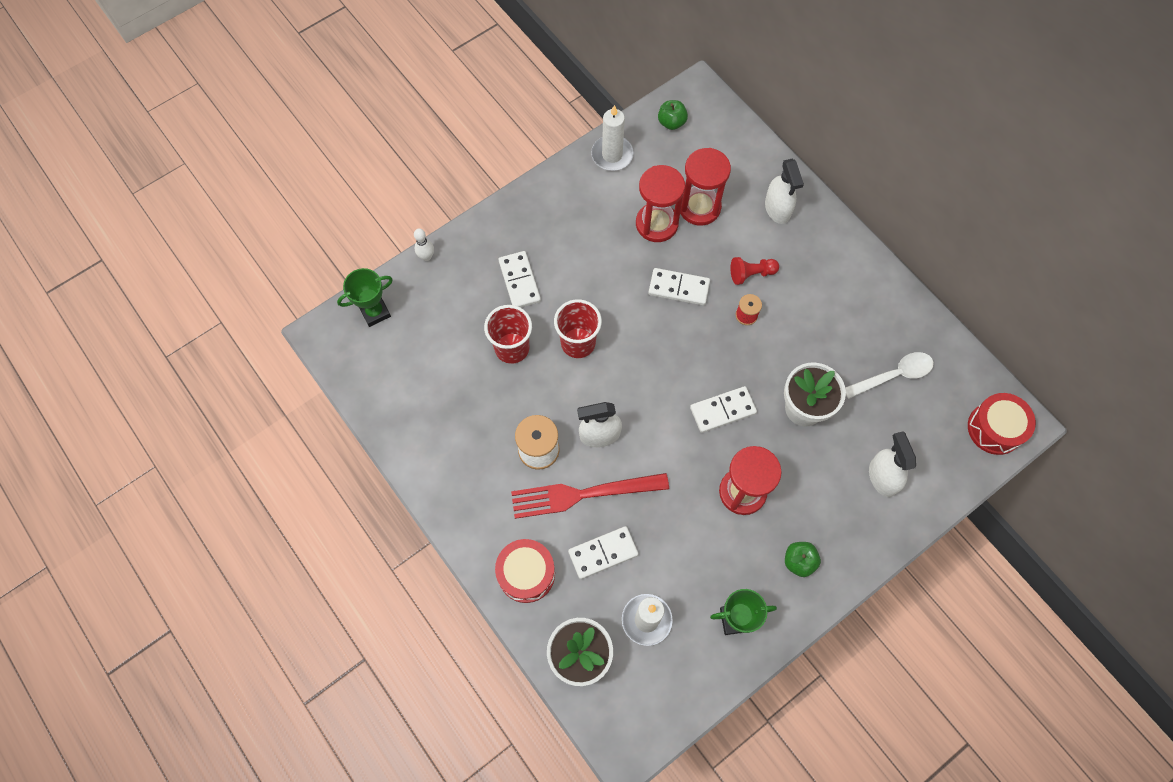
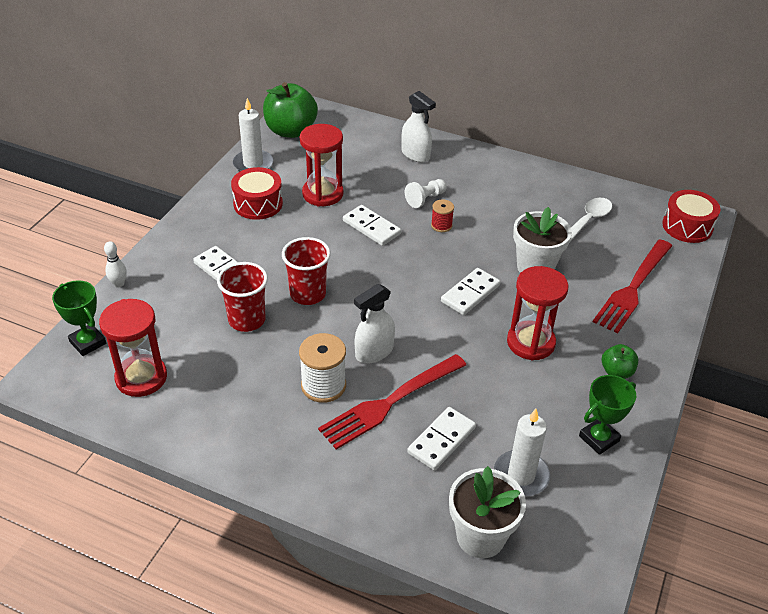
camera: 30 degrees left, 25 degrees down
green trophy [337,268,393,327] -> green trophy turned 75 degrees counterclockwise [52,280,106,356]
red drum [495,539,555,603] -> red drum moved to [231,167,283,220]
white domino [648,268,710,305] -> white domino turned 60 degrees clockwise [343,205,401,246]
green apple [658,100,688,130] -> green apple [263,82,318,138], size x1.99
red hourglass [680,148,731,226] -> red hourglass moved to [99,299,167,397]
red pawn [730,257,779,285] -> white pawn [405,179,447,208]
white spray bottle [869,431,916,497] -> red fork [593,239,672,333]

